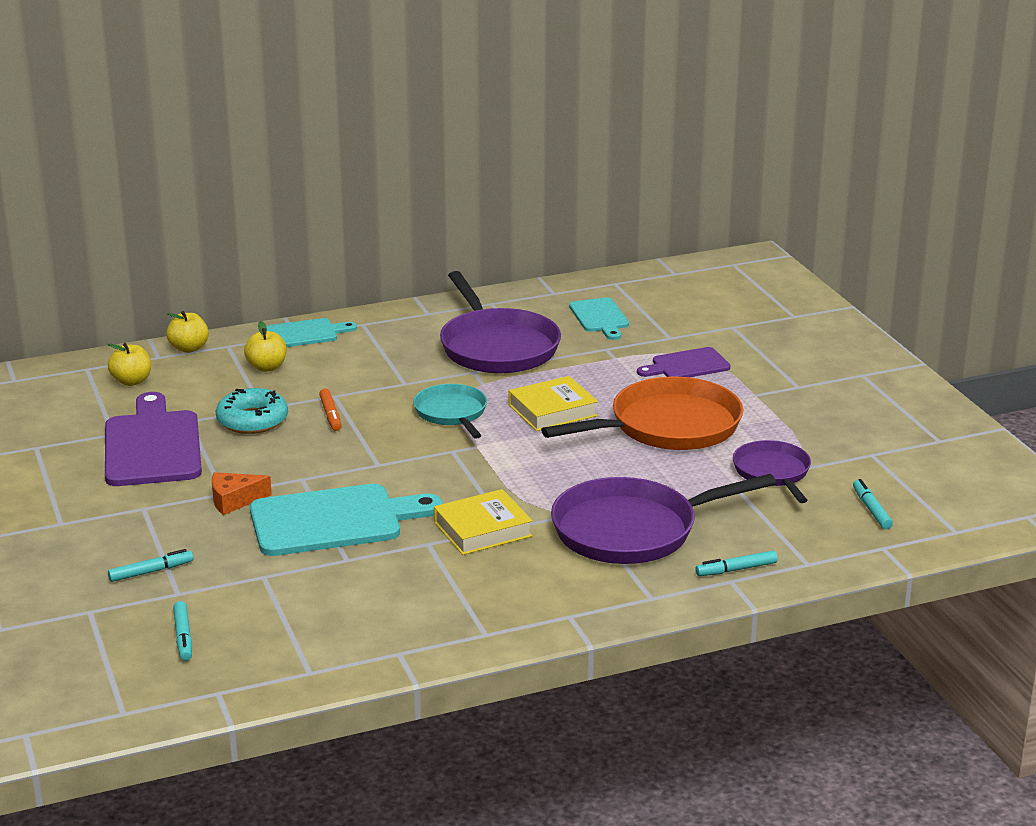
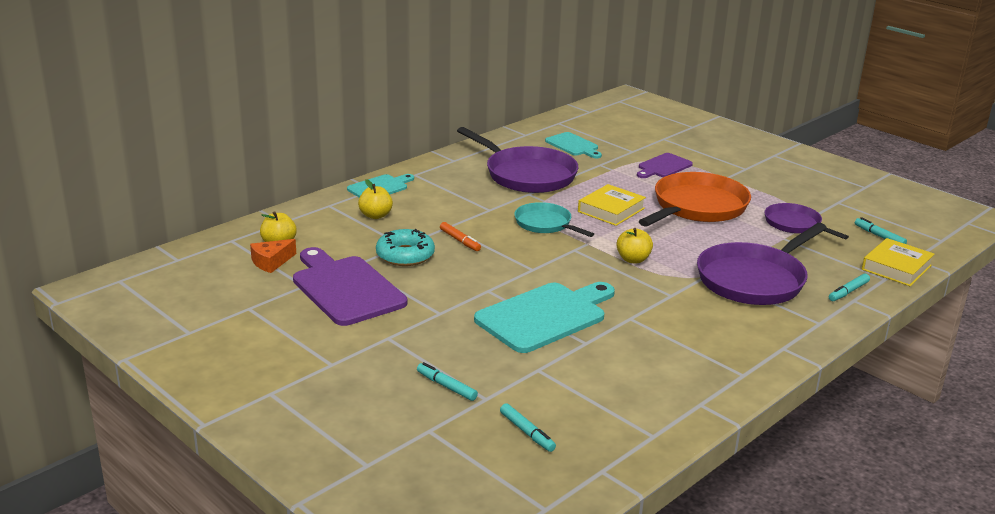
camera: 25 degrees left, 0 degrees up
turquoise marker [108,549,194,582] -> turquoise marker turned 90 degrees counterclockwise [417,362,478,401]
yellow apple [166,311,209,353] -> yellow apple moved to [616,228,653,264]
orange cheese [212,472,272,515] -> orange cheese moved to [250,239,296,273]
yellow book [434,489,532,555] -> yellow book moved to [862,238,934,286]

